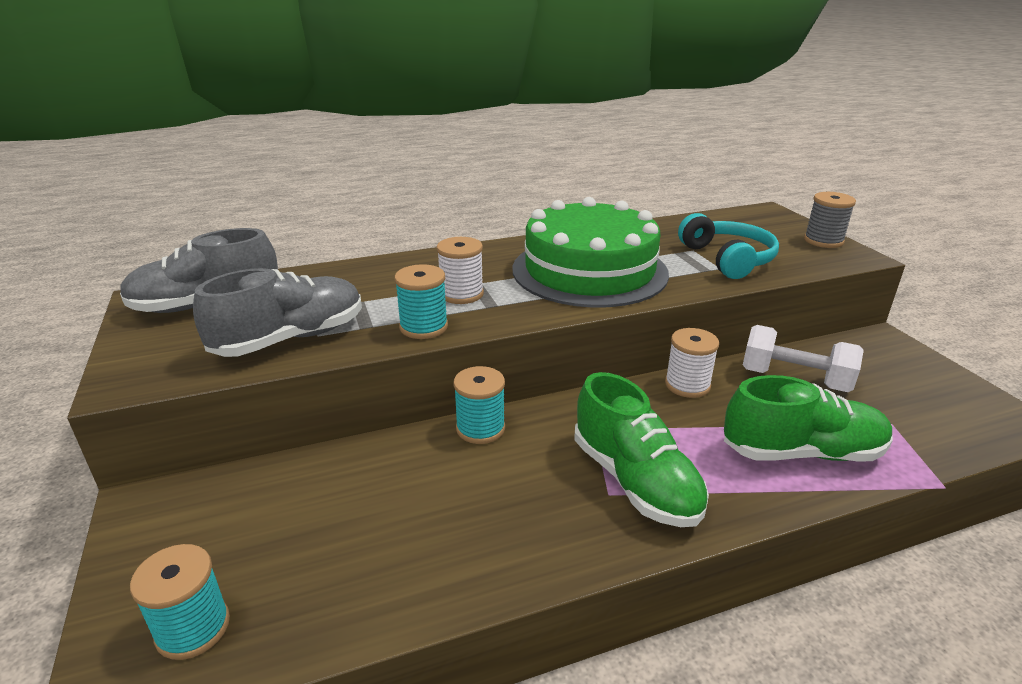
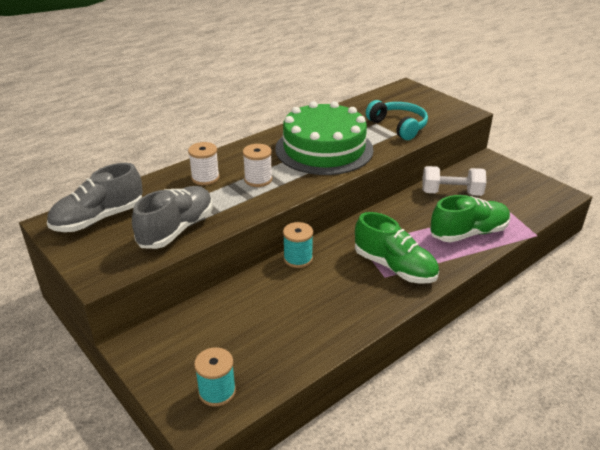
camera: 20 degrees left, 5 degrees up
turquoise spool [394,264,448,339] -> none
white spool [665,328,719,398] -> white spool moved to [188,142,220,185]
grey spool [804,192,856,248] -> none

